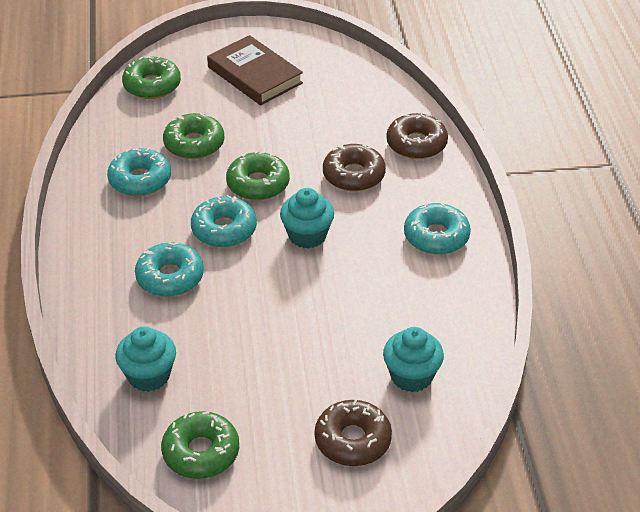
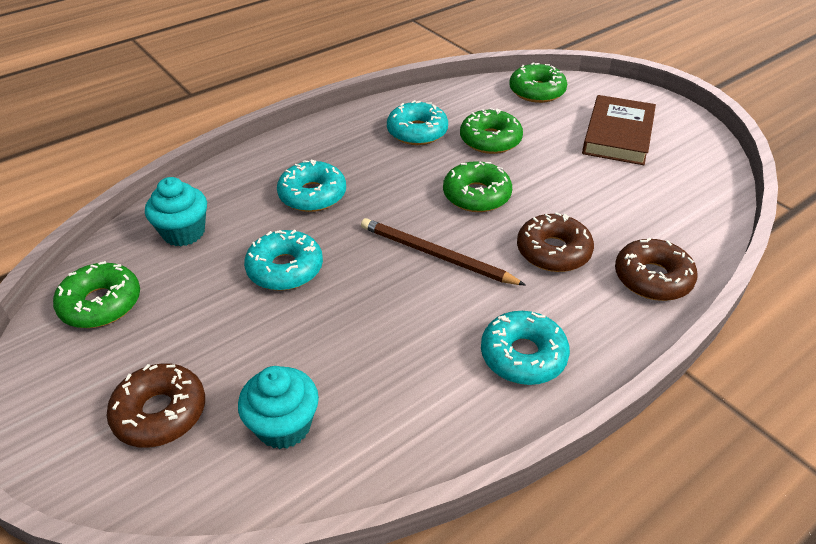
camera: 60 degrees right, 0 degrees up
turquoise donut [191,195,257,247] -> turquoise donut moved to [244,229,323,291]
turquoise cupcake [280,188,334,249] -> brown pencil [361,218,525,285]

